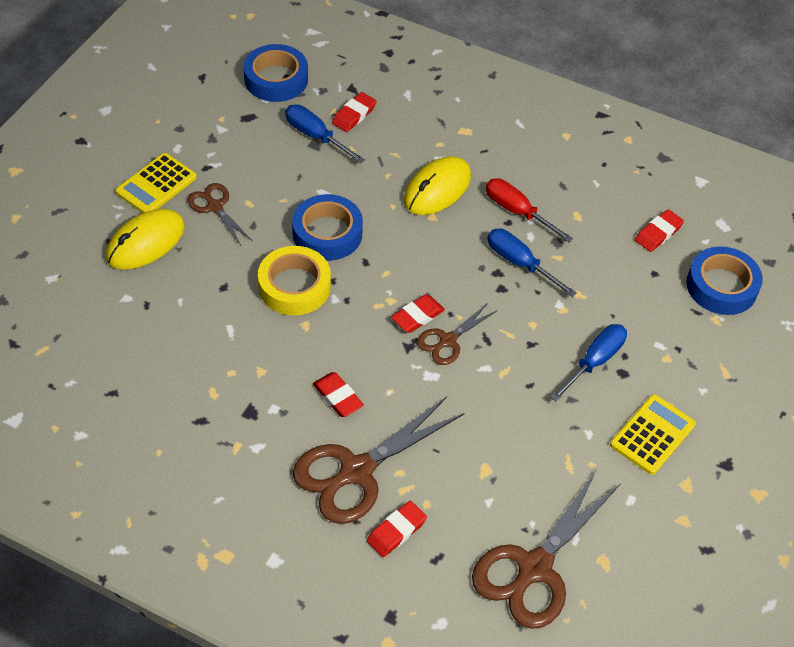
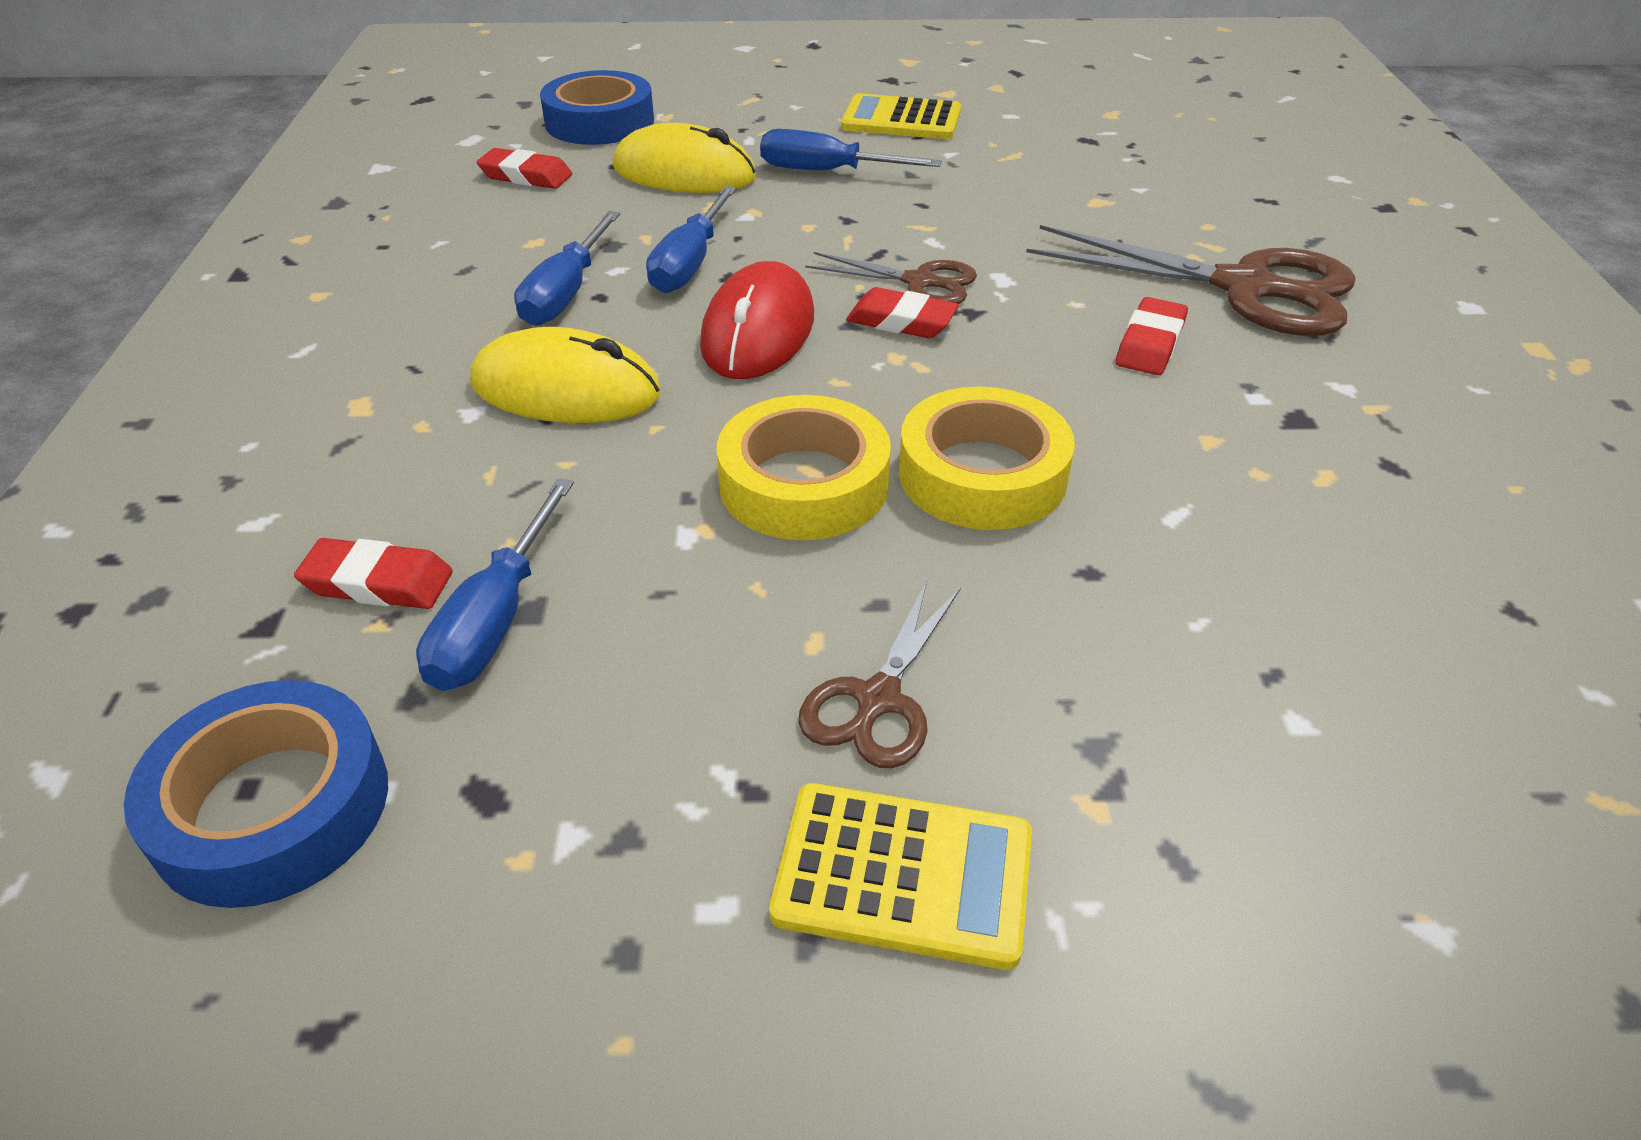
camera: 115 degrees left, 10 degrees down
yellow mouse [106,209,185,270] -> yellow mouse moved to [612,123,756,193]
blue tape [292,194,363,261] -> yellow tape [717,395,891,540]
red eraser [367,501,427,557] -> none
brown scissors [472,471,620,629] -> none
red screwdriver [486,178,573,242] -> blue screwdriver [514,211,620,326]
none -> red mouse [700,261,814,379]

